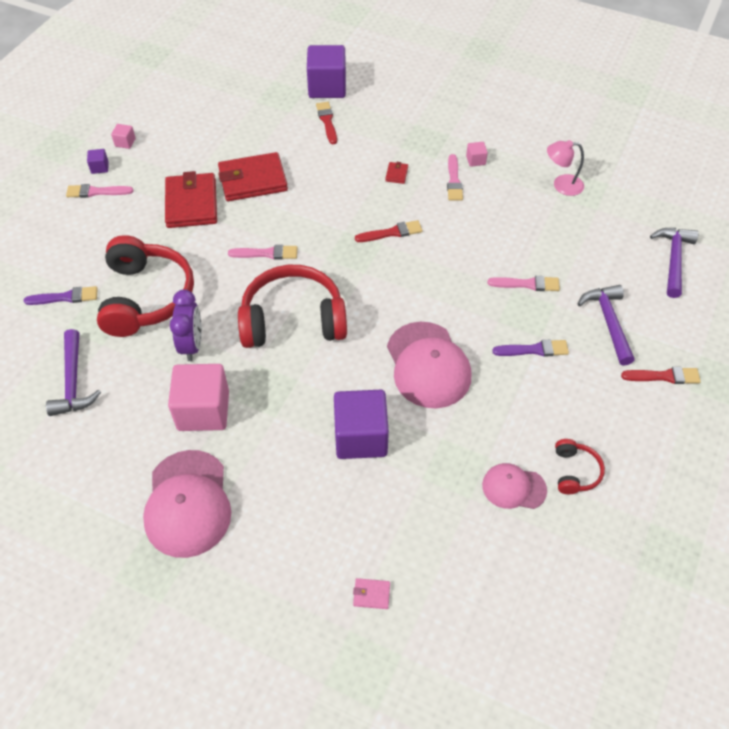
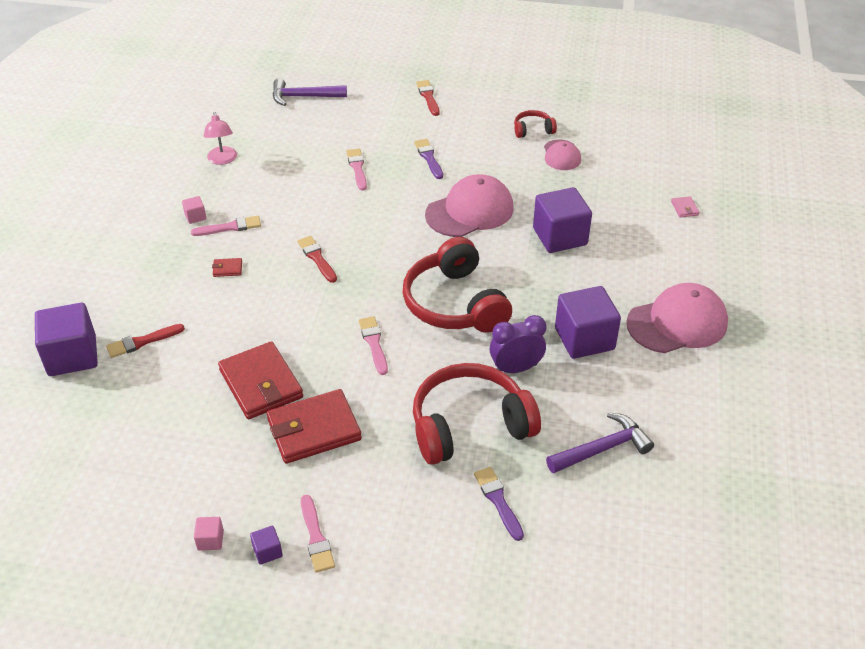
camera: 105 degrees left, 10 degrees down
pink cube [168,364,229,431] -> purple cube [555,286,621,359]
purple hammer [578,285,635,366] -> none

